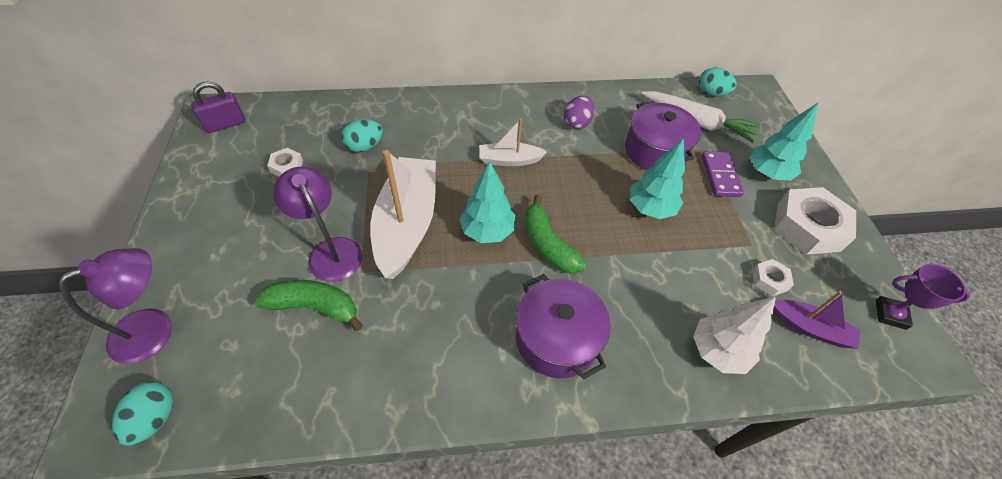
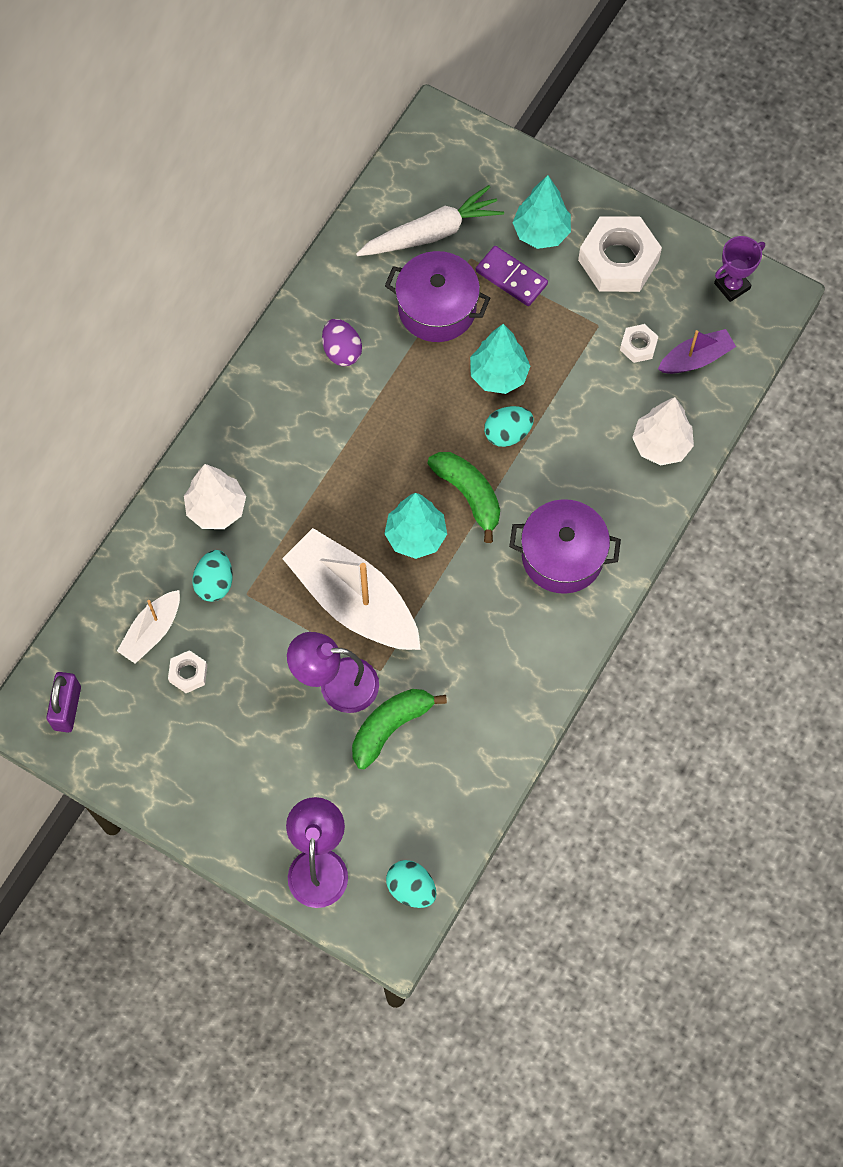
camera: 50 degrees left, 15 degrees up
white boat [479,118,547,166] -> white boat moved to [117,590,180,664]
green banana [524,194,587,274] -> green banana turned 135 degrees counterclockwise [427,452,500,543]
turquoise egg [698,68,737,96] -> turquoise egg moved to [484,406,534,447]
none -> white tree [184,464,246,529]

